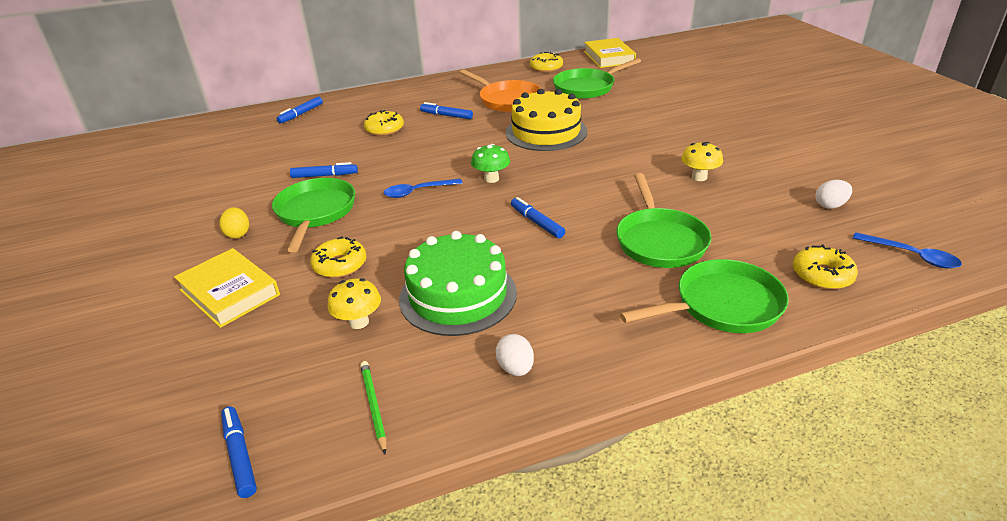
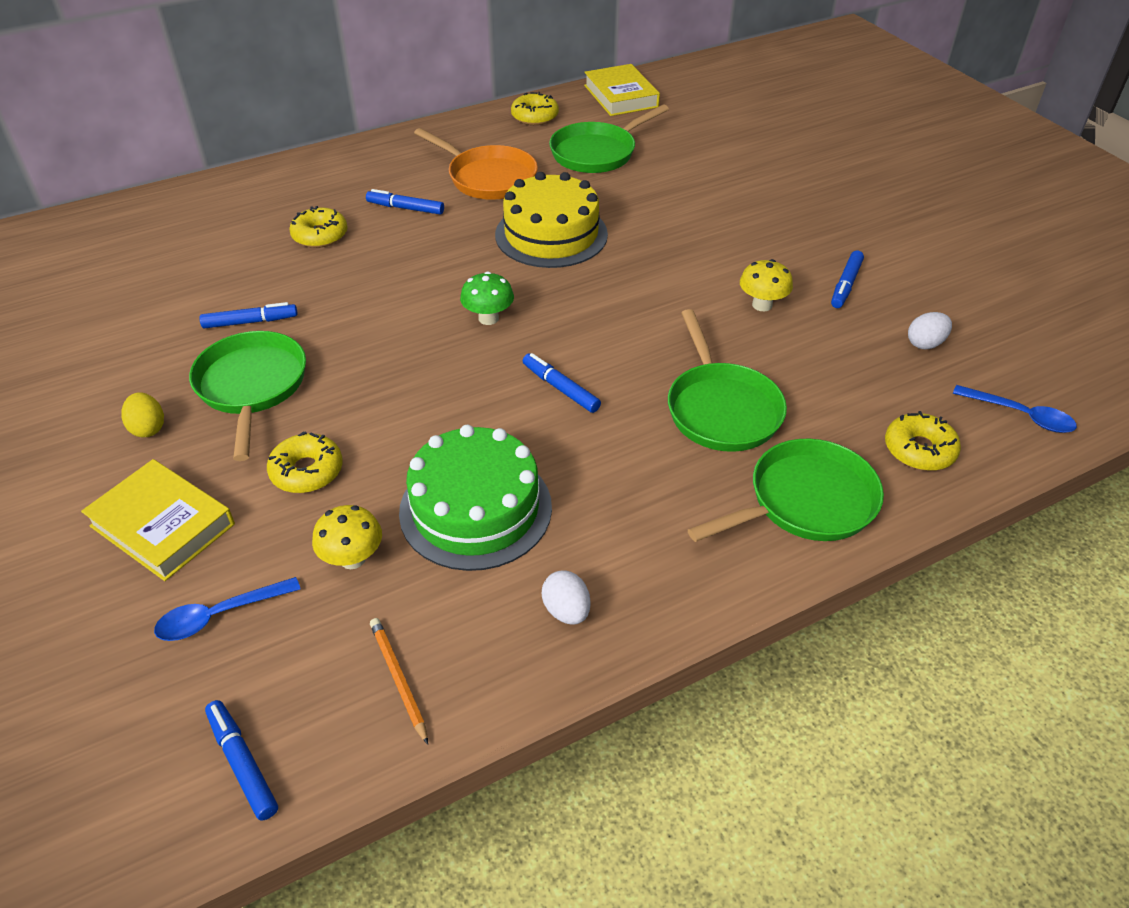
camera: 10 degrees left, 10 degrees up
blue marker [277,97,323,123] -> blue marker moved to [831,250,864,308]
green pencil [360,361,387,454] -> orange pencil [370,618,428,745]
blue spoon [384,179,462,198] -> blue spoon moved to [154,577,301,641]

